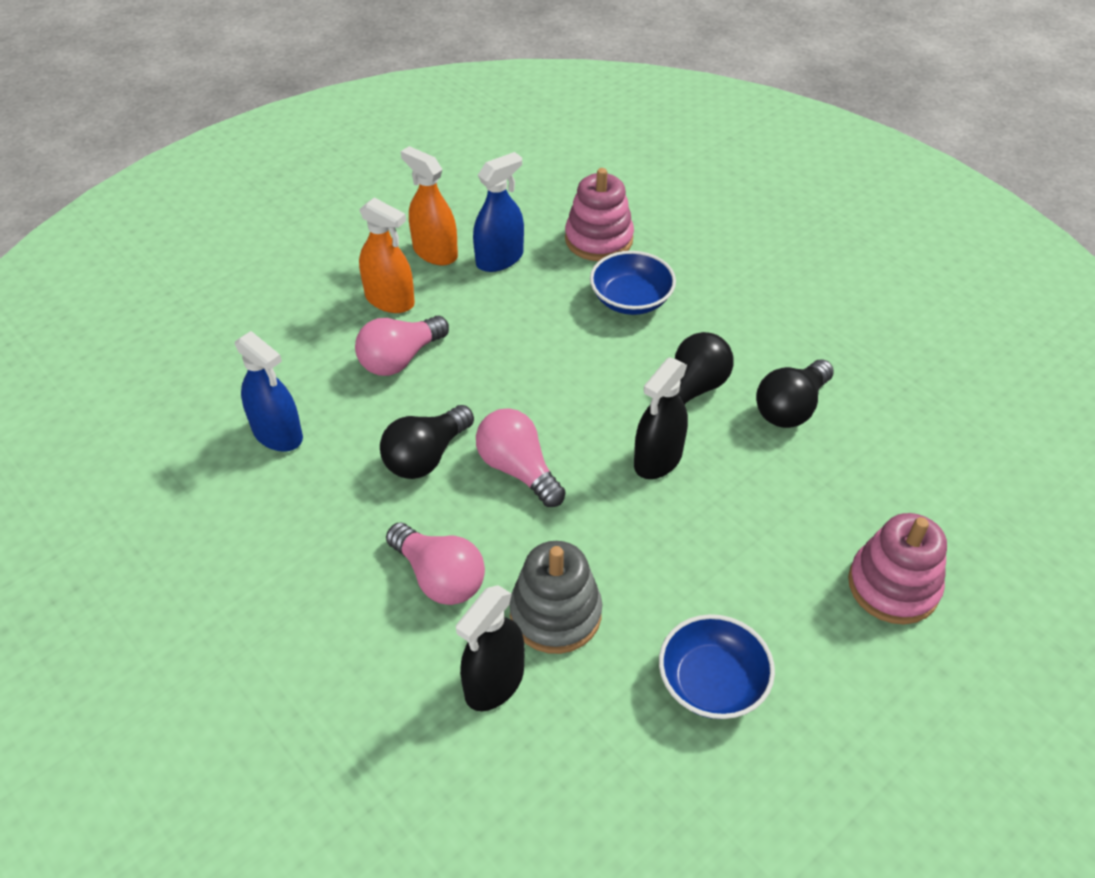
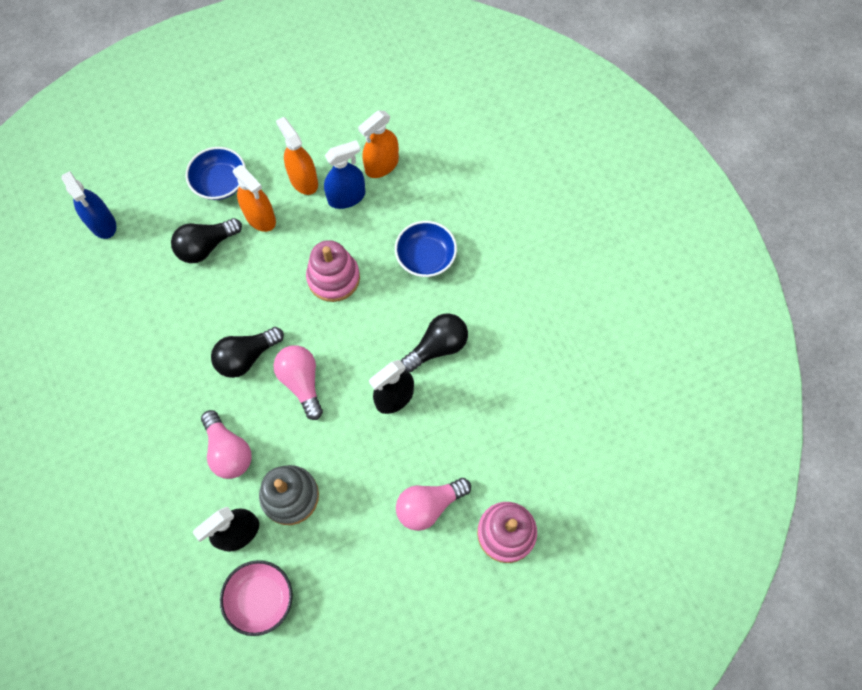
camera: 15 degrees right, 20 degrees up
blue spray bottle [235,331,303,452] -> blue spray bottle moved to [61,171,116,239]
pink light bulb [355,316,449,376] -> pink light bulb moved to [396,478,471,531]
pink stacking toy [565,168,634,261] -> pink stacking toy moved to [306,240,360,302]
blue bowl [659,614,775,719] -> blue bowl moved to [186,147,246,200]
black light bulb [756,359,834,428] -> black light bulb moved to [171,218,242,263]
none -> pink bowl [220,560,293,636]
none -> orange spray bottle [358,111,399,178]

